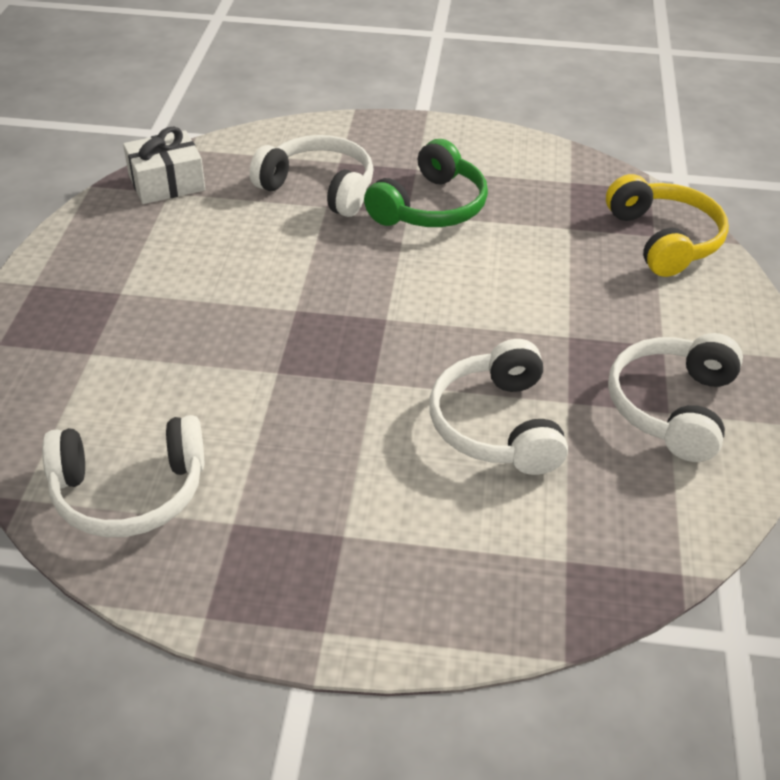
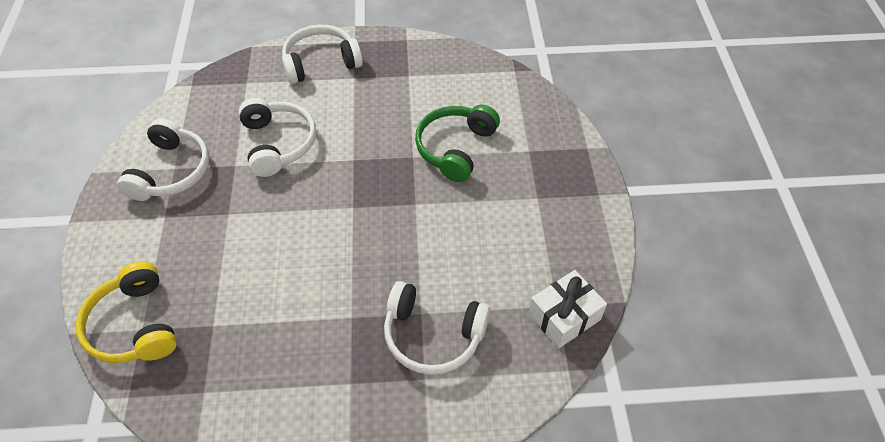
camera: 170 degrees right, 10 degrees up
white headphones [42,415,204,537] -> white headphones moved to [282,25,363,84]
green headphones [364,139,488,227] -> green headphones moved to [415,105,500,182]

